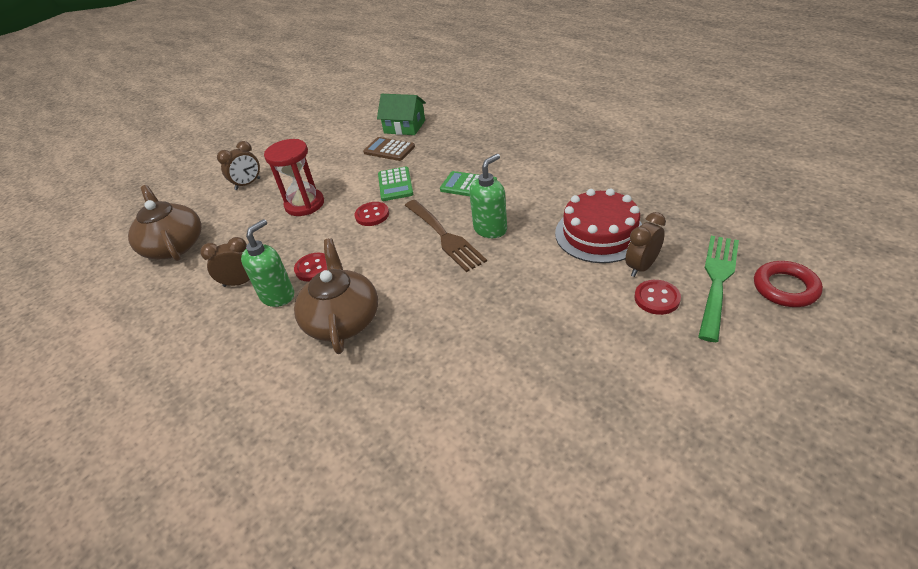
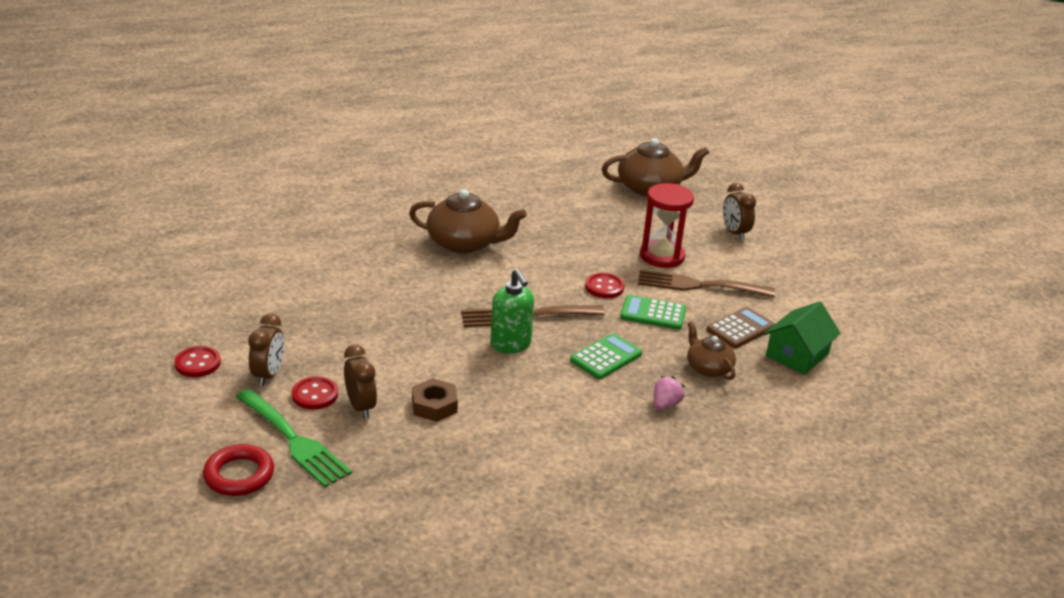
camera: 105 degrees right, 10 degrees down
brown clock [200,237,250,287] -> brown clock moved to [248,314,284,386]
green soap dispenser [241,219,294,307] -> none
red button [294,253,327,282] -> red button moved to [174,346,221,377]
red cake [555,188,642,263] -> brown nut [412,378,458,422]
none -> brown fork [638,270,775,298]
none -> pink strawberry [654,376,685,410]
none -> brown teapot [687,322,736,380]

